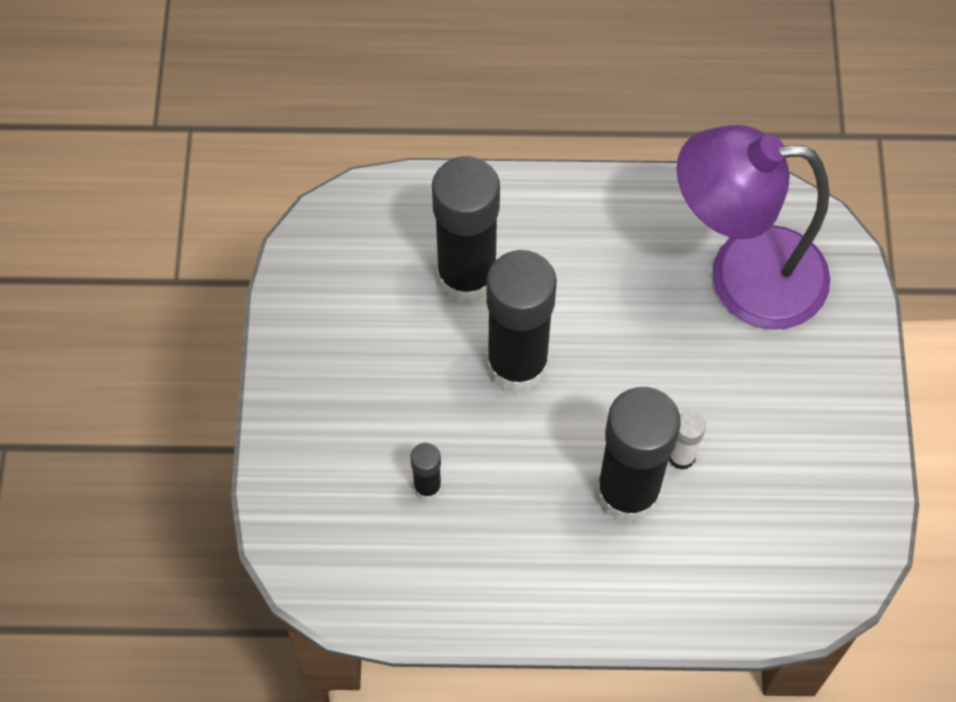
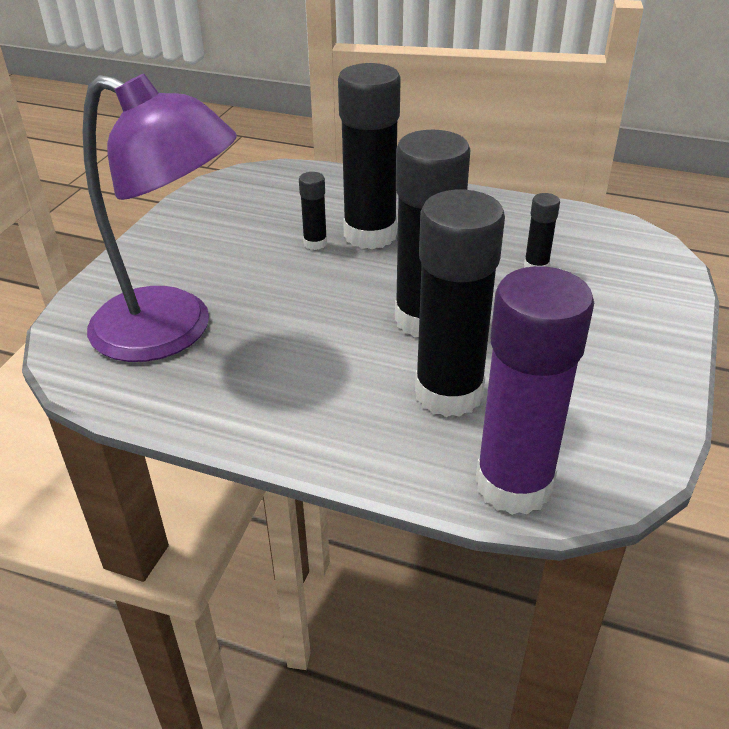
camera: 160 degrees left, 25 degrees down
white glue stick [669,411,706,470] -> black glue stick [299,172,327,250]
none -> purple glue stick [475,266,594,515]

